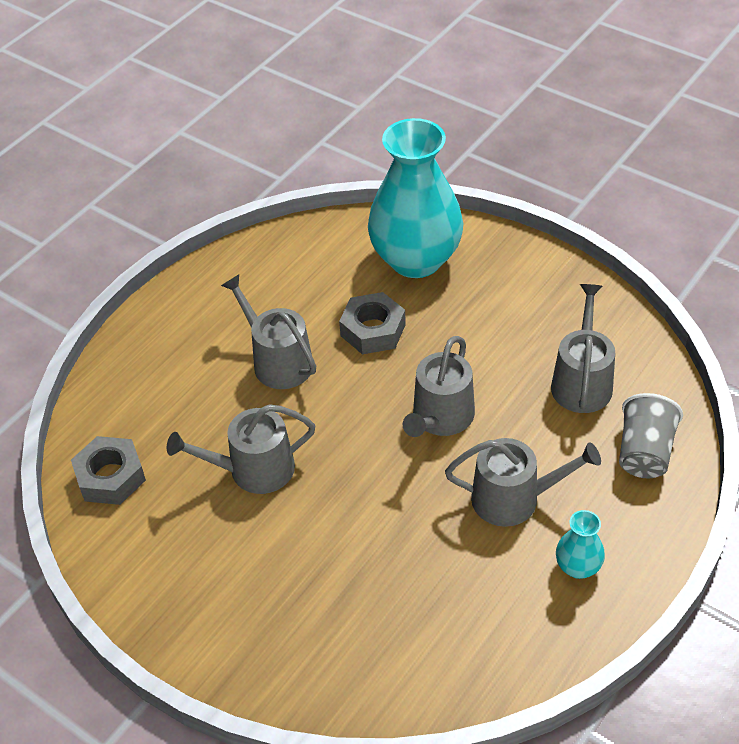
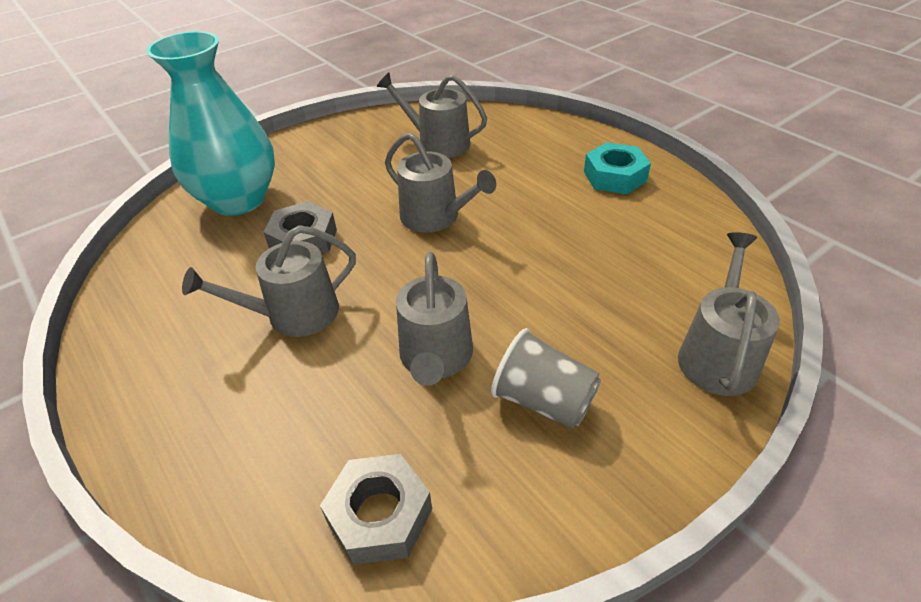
camera: 75 degrees left, 5 degrees down
grey watering can [445,438,601,527] -> grey watering can moved to [678,232,780,396]
turquoise vase [556,510,605,579] -> turquoise nut [584,142,651,194]
grey cup [619,393,683,478] -> grey cup moved to [491,328,601,429]

